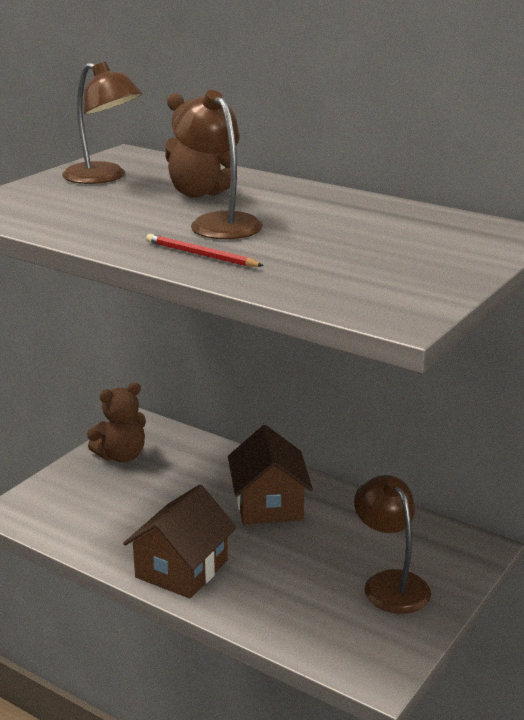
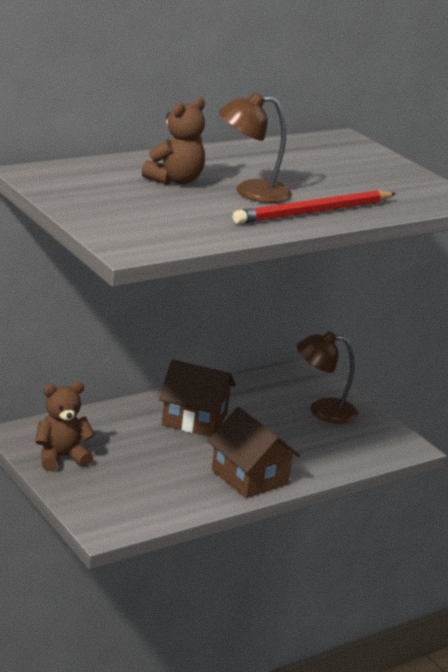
camera: 70 degrees left, 0 degrees up
brown lamp [62,62,142,184] -> none
brown teddy bear [87,382,146,462] -> brown teddy bear turned 105 degrees counterclockwise [35,382,95,471]
red pencil [146,234,264,267] -> red pencil [232,190,396,224], size x1.90

